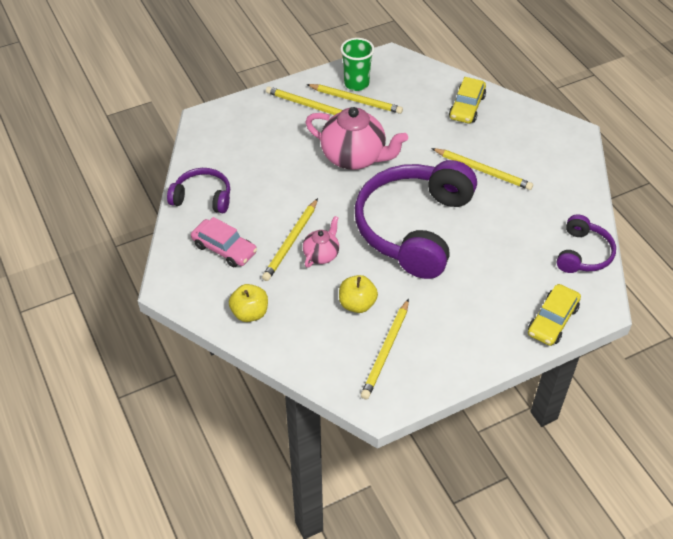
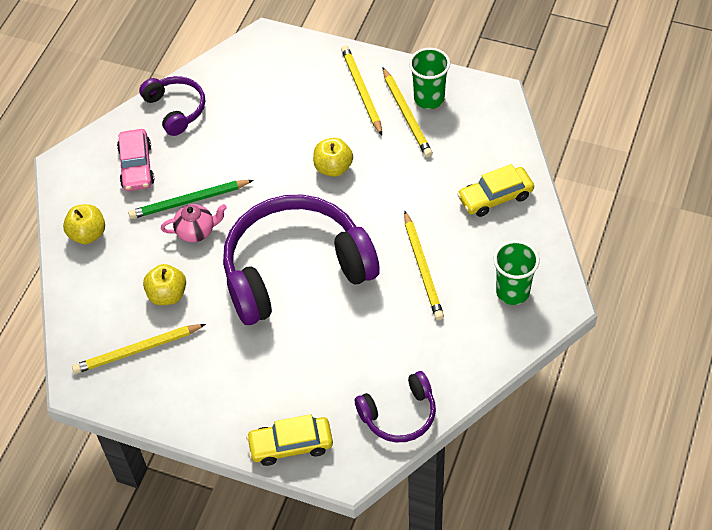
camera: 50 degrees right, 5 degrees up
yellow pencil [262,198,318,281] -> green pencil [128,180,254,219]
pink teapot [305,107,408,170] -> yellow apple [313,138,353,177]
none -> green cup [494,240,540,305]

